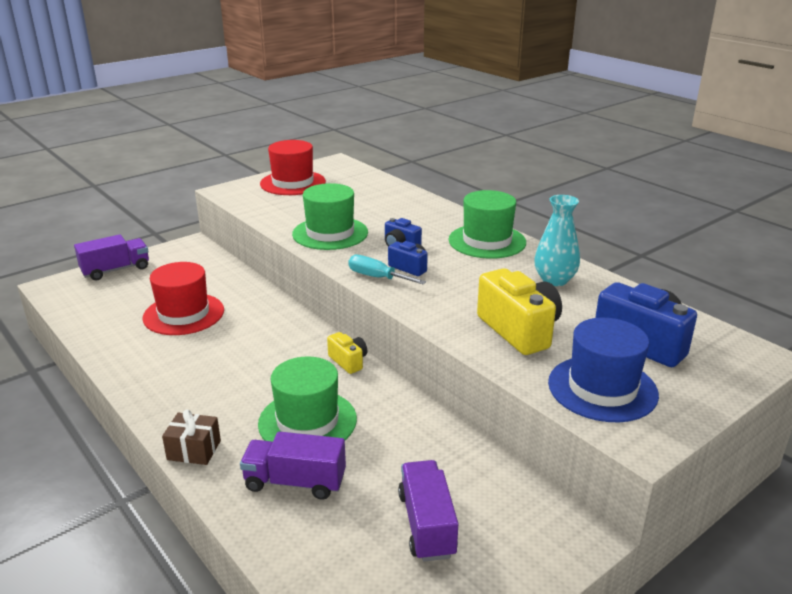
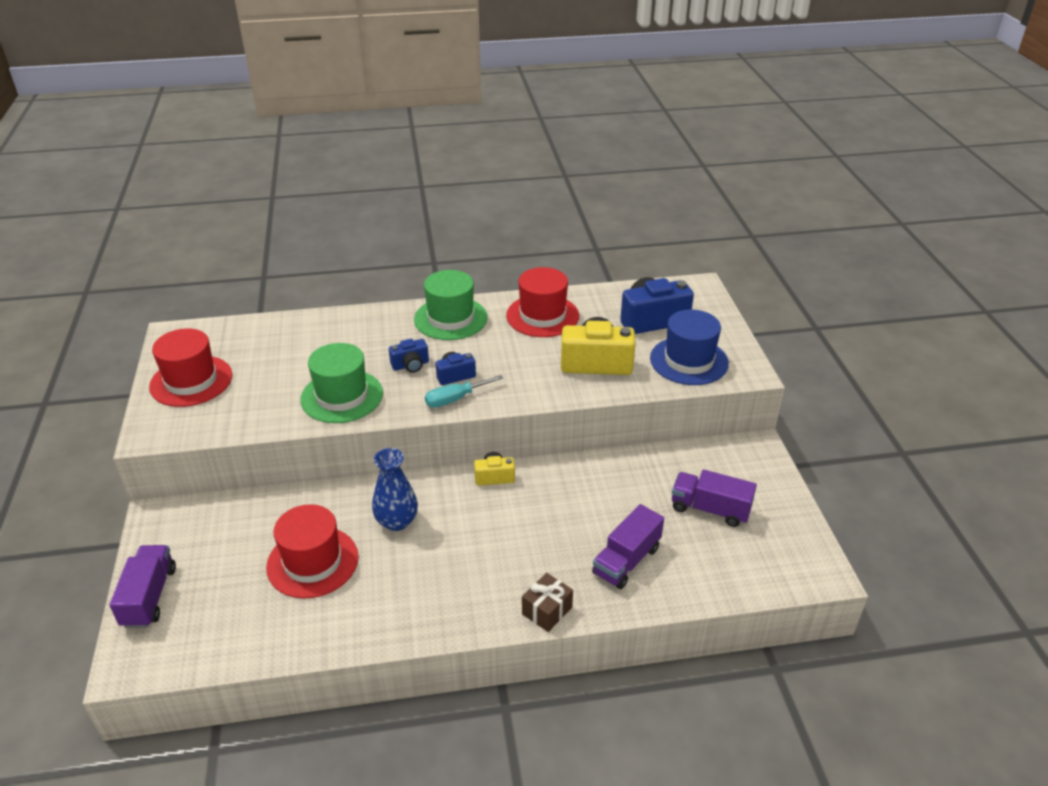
camera: 60 degrees left, 10 degrees up
green hat [258,356,357,442] -> none
turquoise vase [534,195,580,286] -> red hat [506,267,579,337]
none -> blue vase [372,448,418,531]

